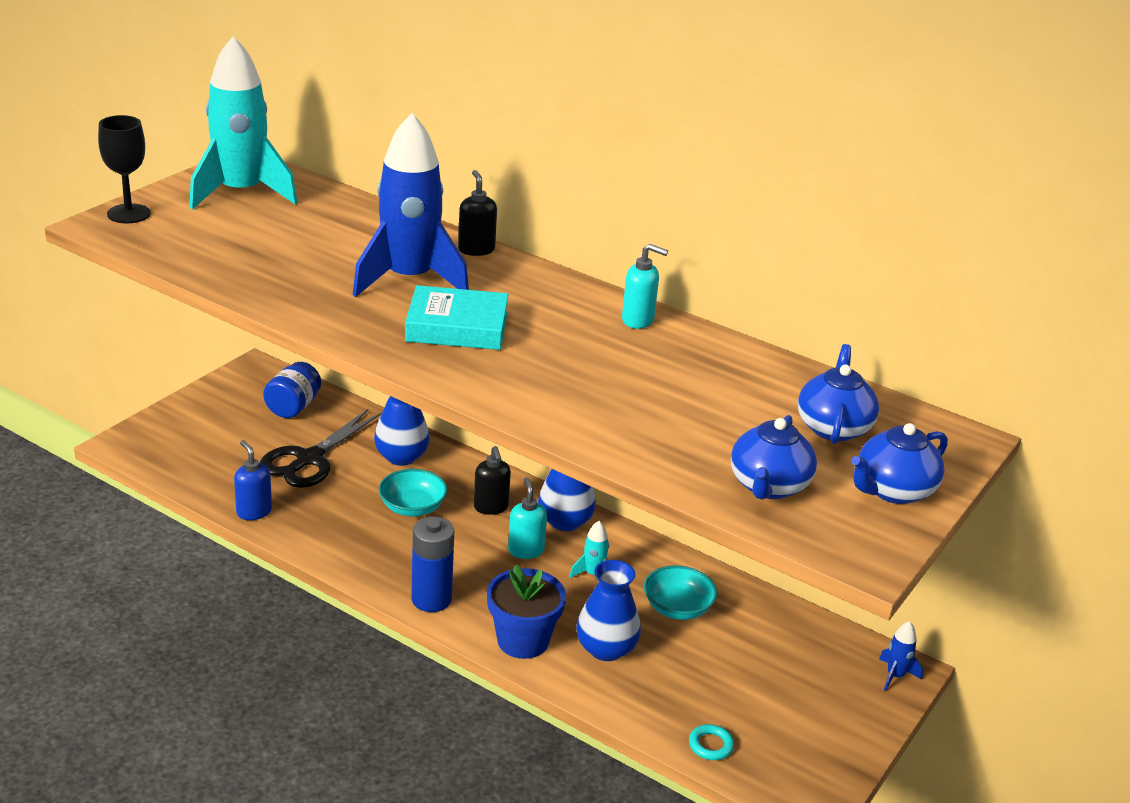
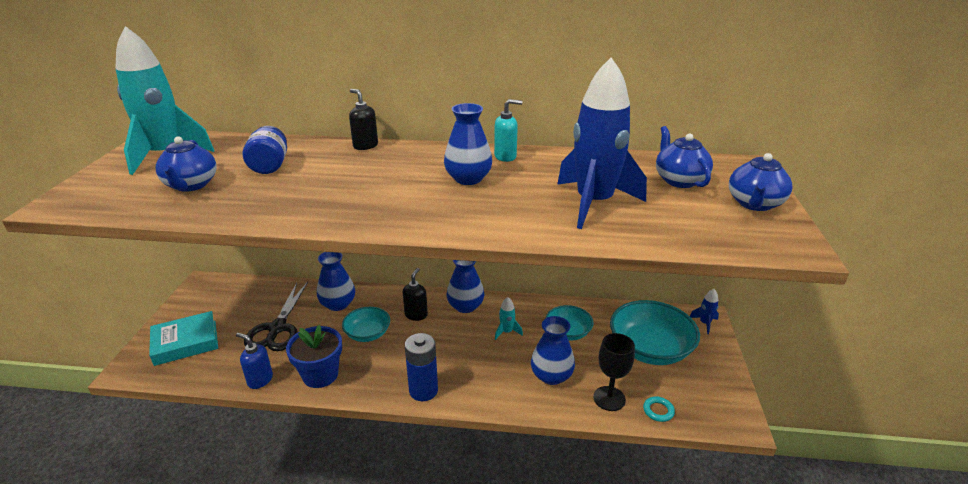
camera: 25 degrees left, 0 degrees up
black goblet [98,115,151,223] -> black goblet moved to [593,333,635,411]
blue jar [263,362,321,418] -> blue jar moved to [243,126,287,174]
blue rocket [353,113,469,297] -> blue rocket moved to [557,57,647,229]
turquoise book [405,285,509,350] -> turquoise book moved to [149,311,218,366]
black soap dispenser [474,446,511,515] -> black soap dispenser turned 120 degrees counterclockwise [403,268,428,321]
blue flower pot [487,565,566,659] -> blue flower pot moved to [286,325,342,388]
turquoise soap dispenser [508,477,547,559] -> none
blue teapot [731,415,817,500] -> blue teapot moved to [156,136,217,192]
none -> blue vase [444,103,492,185]
none -> turquoise bowl [610,300,700,365]

